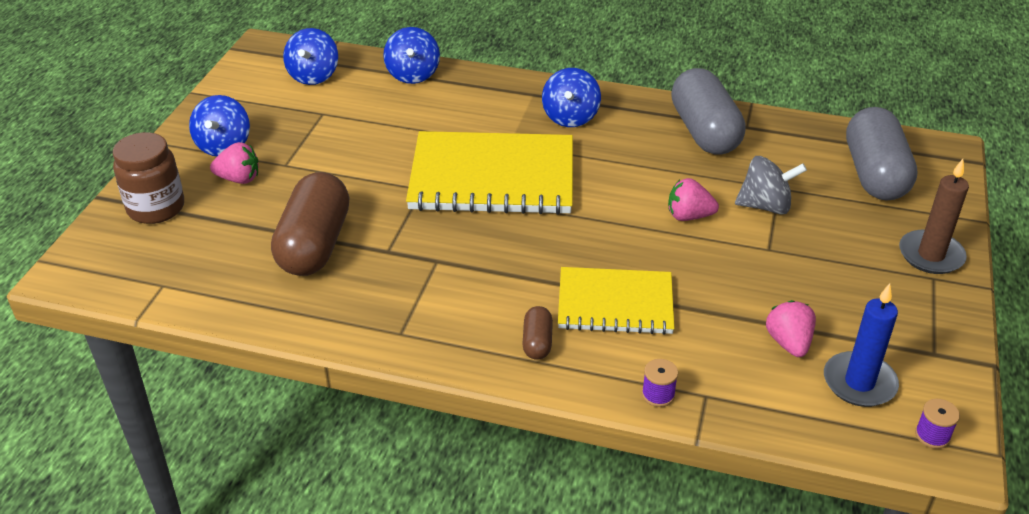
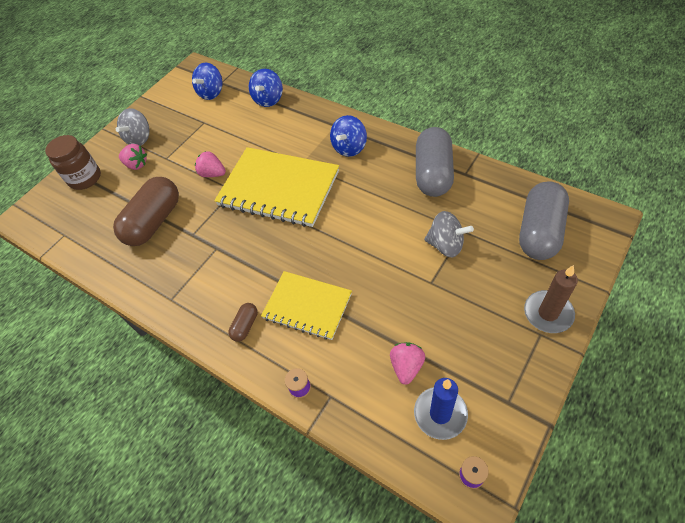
camera: 25 degrees right, 15 degrees up
blue spinning top [189,95,250,156] -> grey spinning top [116,108,150,146]
pink strawberry [668,178,719,221] -> pink strawberry moved to [195,151,226,177]

